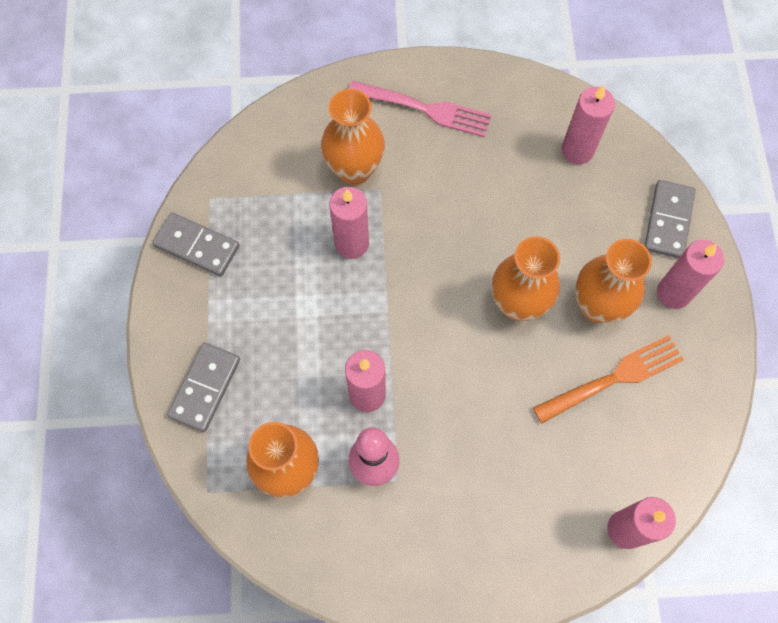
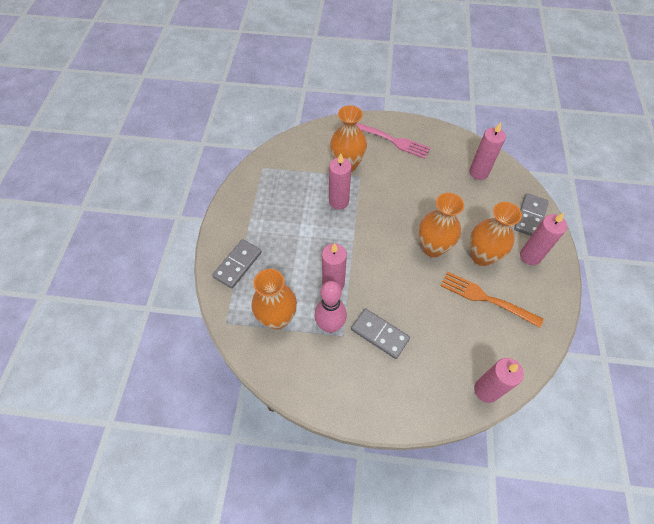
camera: 10 degrees right, 10 degrees down
grey domino [153,212,239,276] -> grey domino moved to [351,308,410,359]
orange fork [533,335,684,424] -> orange fork turned 135 degrees counterclockwise [441,271,543,328]

